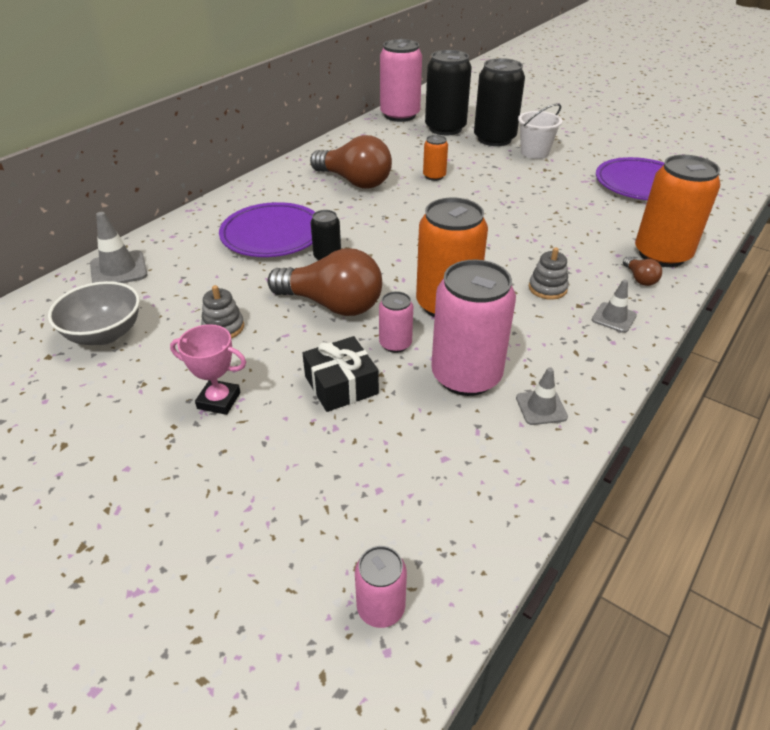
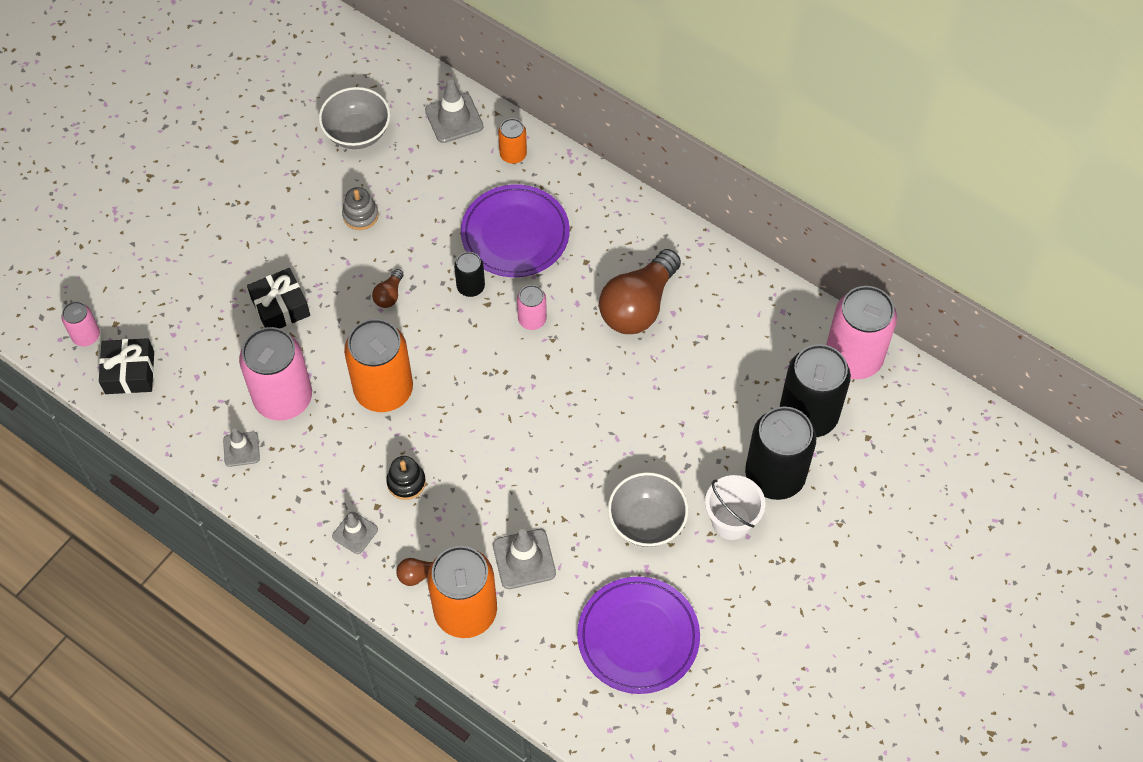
camera: 90 degrees right, 20 degrees up
pink trophy [170,324,246,415] -> none
brown light bulb [267,248,382,316] -> brown light bulb [372,269,404,308], size x0.43
pink can [379,291,413,353] -> pink can moved to [517,285,547,330]
orange can [423,135,448,181] -> orange can moved to [498,118,527,164]
grey stacking toy [529,247,569,300] -> black stacking toy [386,456,426,500]
none -> black gift [99,338,154,394]
none -> grey traffic cone [493,529,556,589]
none -> grey bowl [608,472,688,547]

